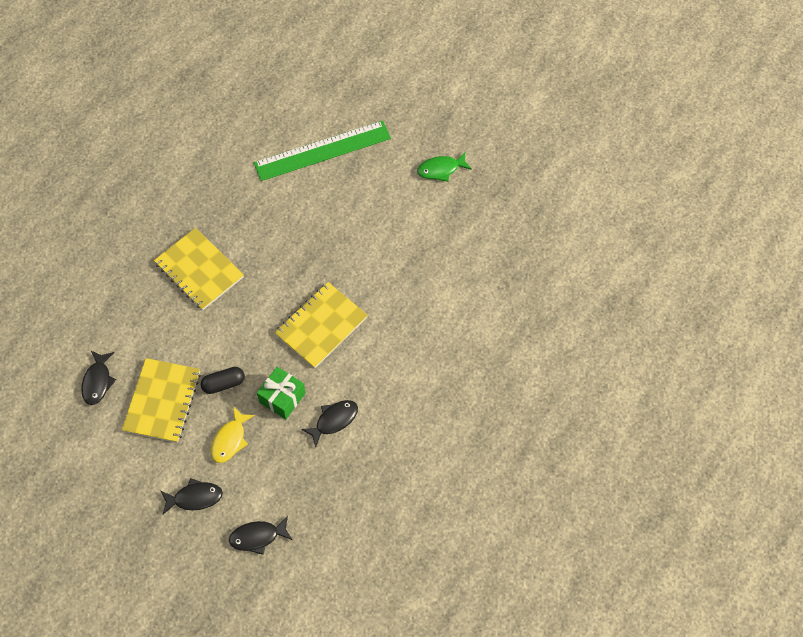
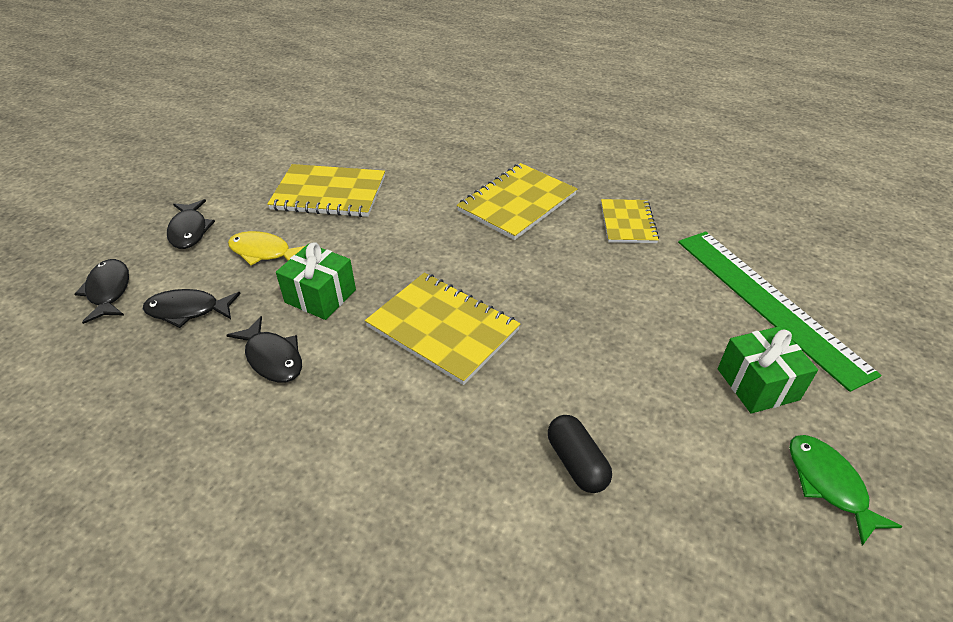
camera: 85 degrees right, 20 degrees down
black fish [81,351,116,405] -> black fish moved to [143,289,241,328]
black capsule [201,367,245,394] -> black capsule moved to [548,415,612,493]
none -> yellow notebook [601,199,659,243]
none -> green gift [718,326,818,413]

